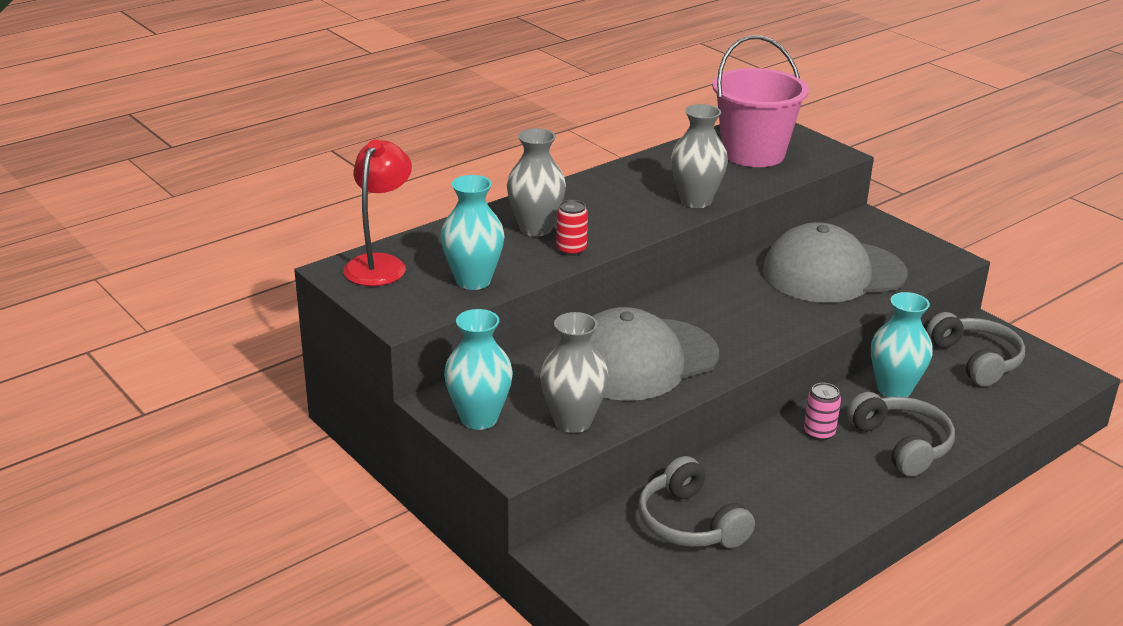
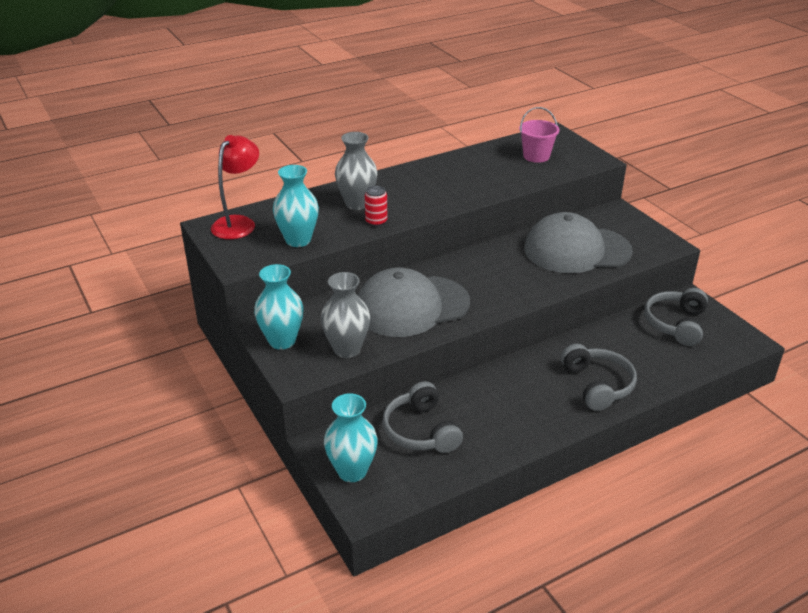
camera: 10 degrees right, 5 degrees up
grey vase [671,104,728,208] -> none
pink bucket [712,35,809,167] -> pink bucket [519,107,559,163], size x0.57
pink can [804,383,841,440] -> none
turquoise vase [871,292,933,397] -> turquoise vase moved to [324,393,378,482]
grey headphones [926,312,1025,387] -> grey headphones turned 150 degrees counterclockwise [644,288,708,346]

